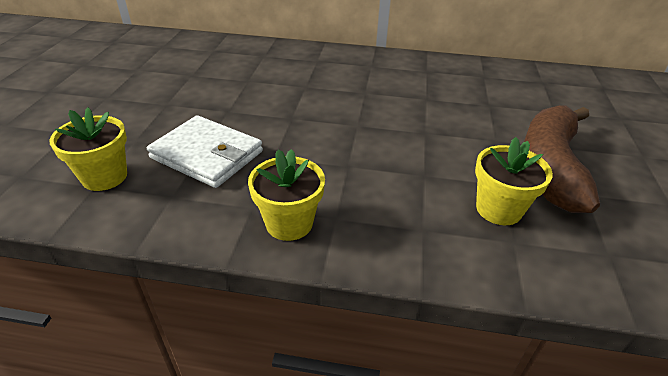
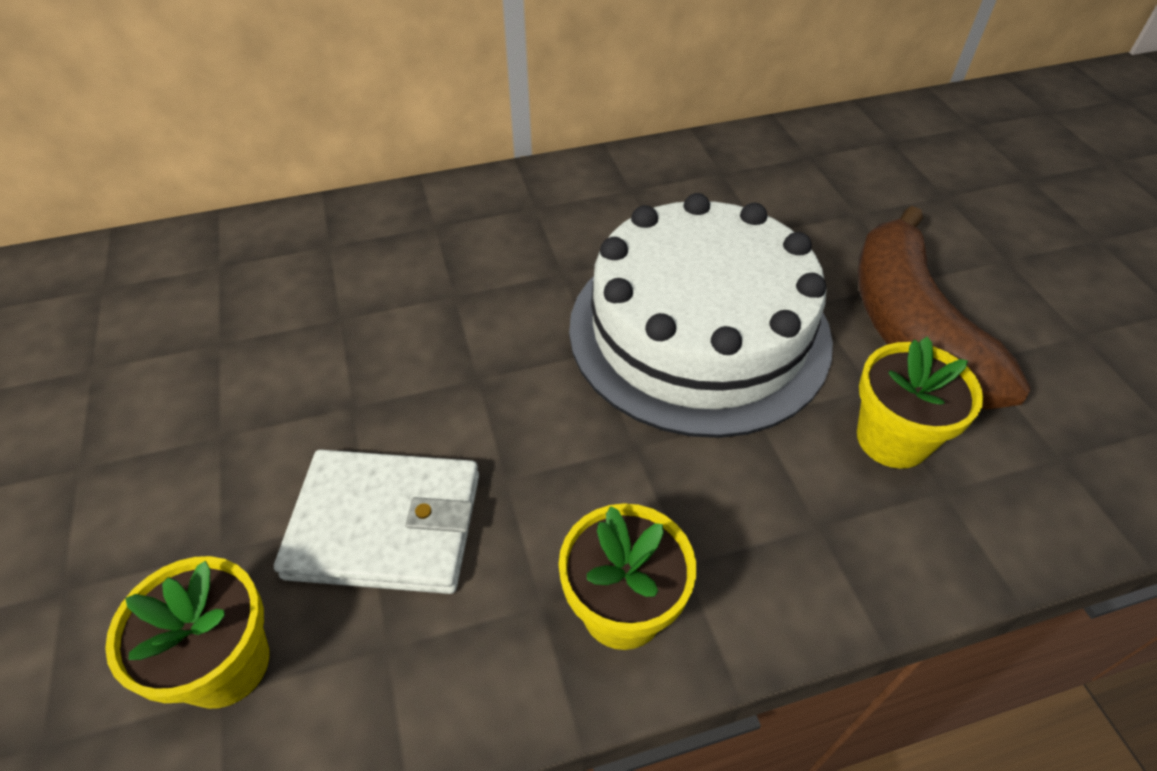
camera: 25 degrees left, 10 degrees up
none -> white cake [569,193,833,438]

